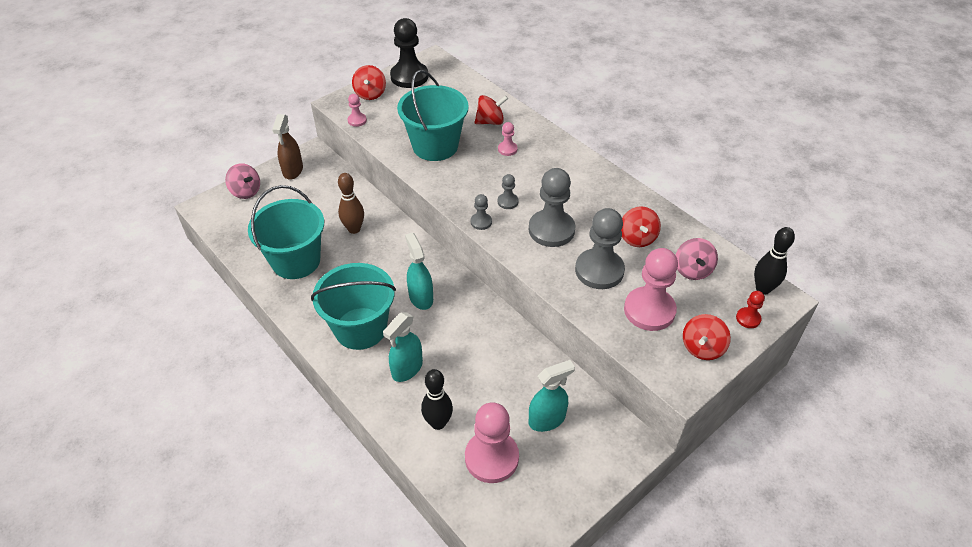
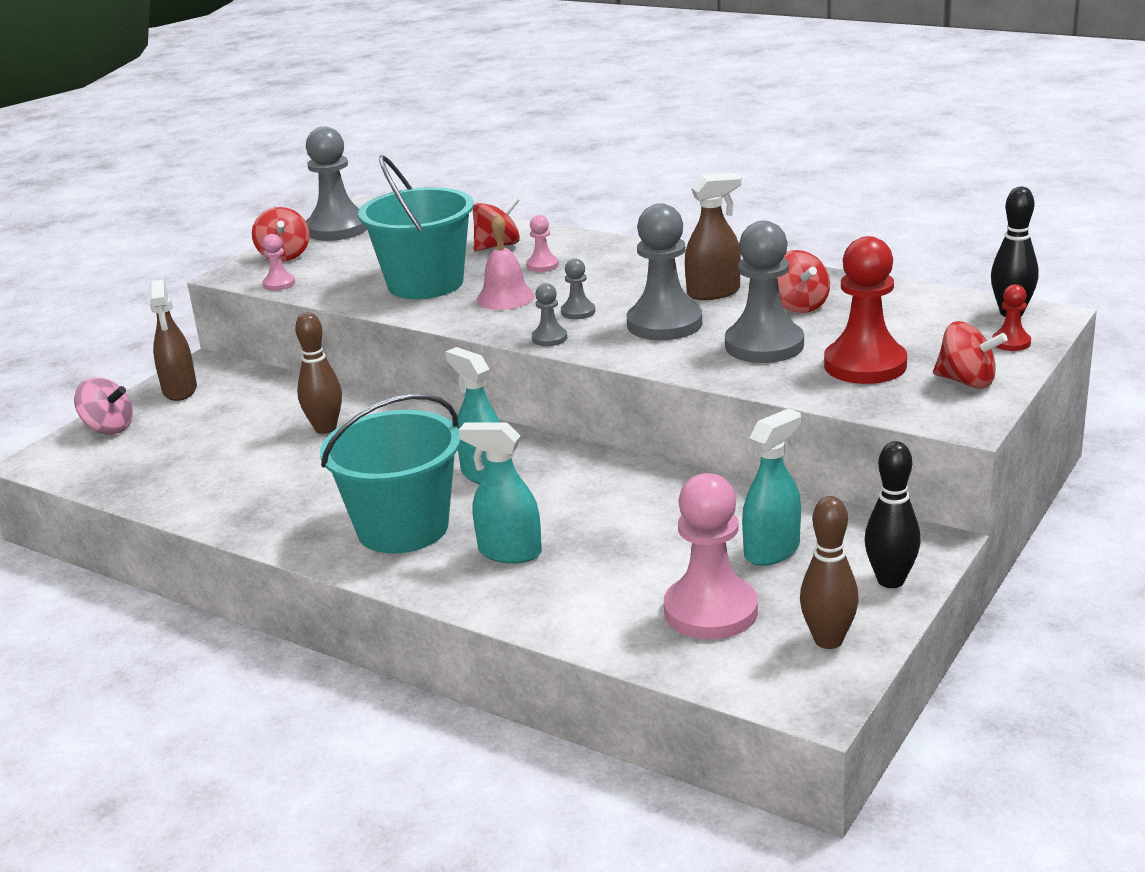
camera: 15 degrees left, 20 degrees down
turquoise bucket [248,185,324,279] -> none
turquoise spray bottle [383,312,423,382] -> turquoise spray bottle turned 90 degrees clockwise [459,422,542,564]
black pawn [390,18,428,88] -> grey pawn [306,126,367,241]
black bowling pin [421,369,453,430] -> black bowling pin moved to [865,441,921,588]
pink pawn [624,248,678,331] -> red pawn [824,236,907,384]
pink spinning top [676,238,718,280] -> none
red spinning top [683,314,731,360] -> red spinning top turned 75 degrees counterclockwise [933,321,1008,389]
none -> pink bell [477,213,535,310]
none -> brown spray bottle [685,173,742,300]
none -> brown bowling pin [800,496,859,649]

